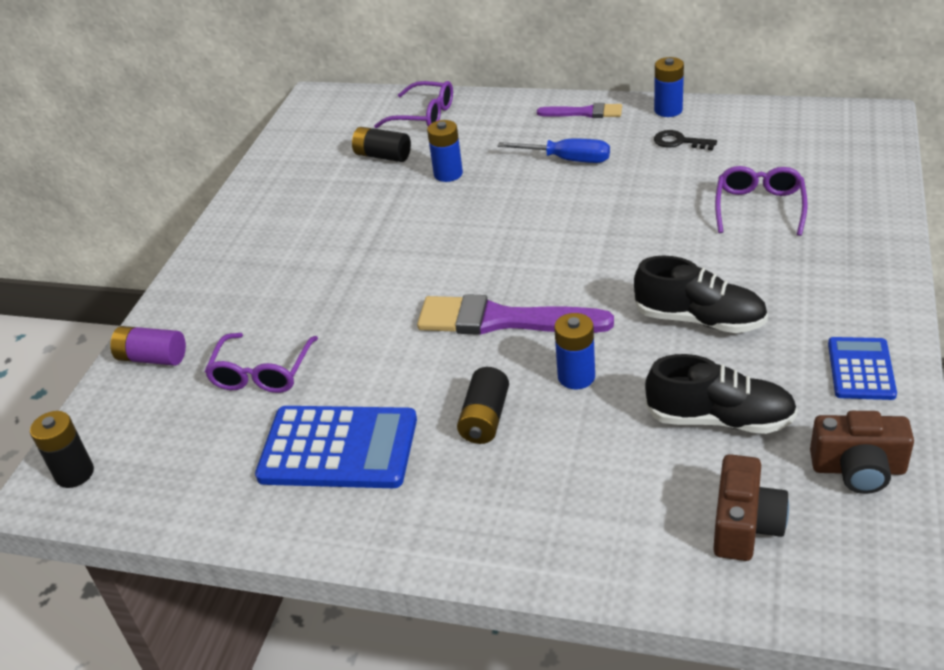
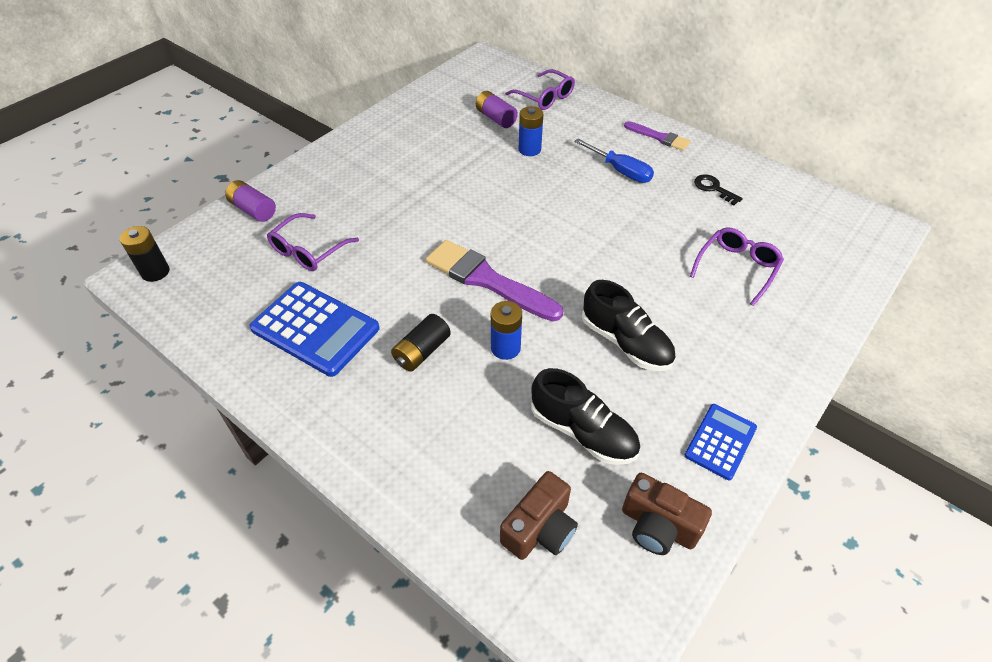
camera: 20 degrees right, 10 degrees up
black battery [352,127,411,162] -> purple battery [476,91,518,128]
blue battery [654,57,684,117] -> none

